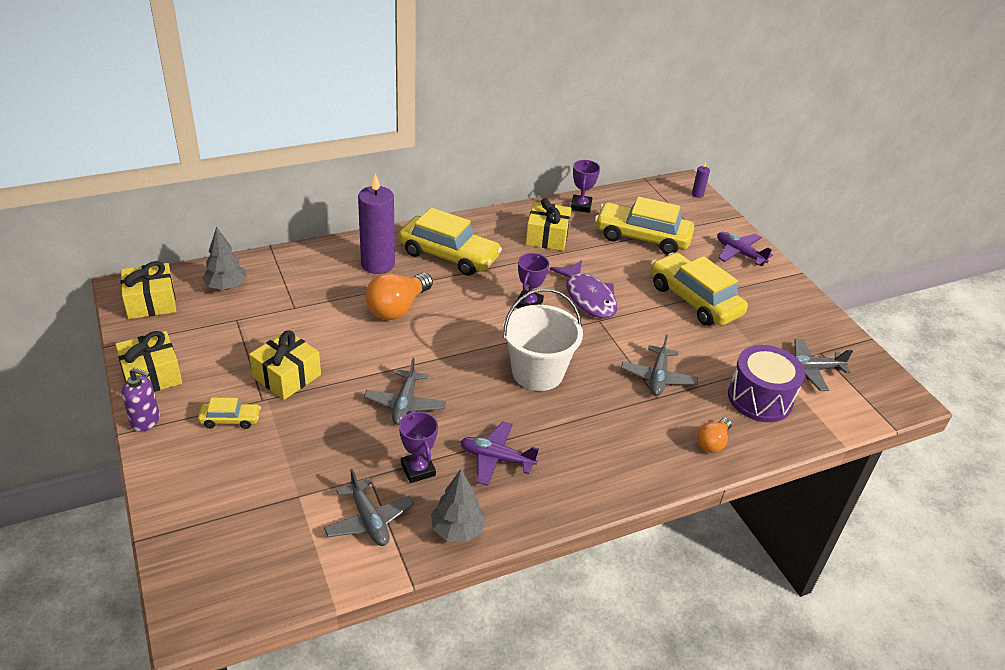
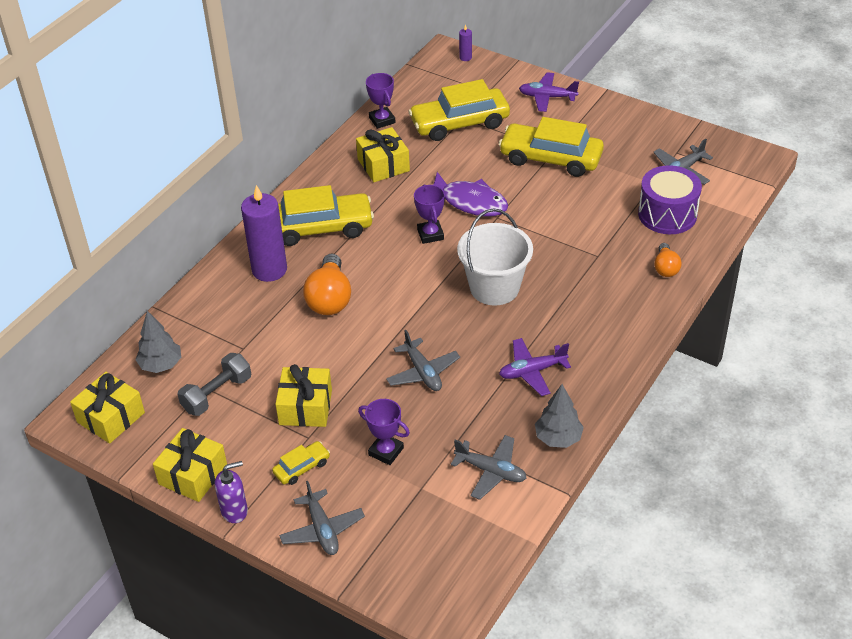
camera: 30 degrees left, 5 degrees up
purple trophy [399,411,438,483] -> purple trophy moved to [358,399,410,465]
grey plane [621,335,698,396] -> grey plane moved to [279,481,365,555]
none -> grey dumbbell [177,353,251,416]

